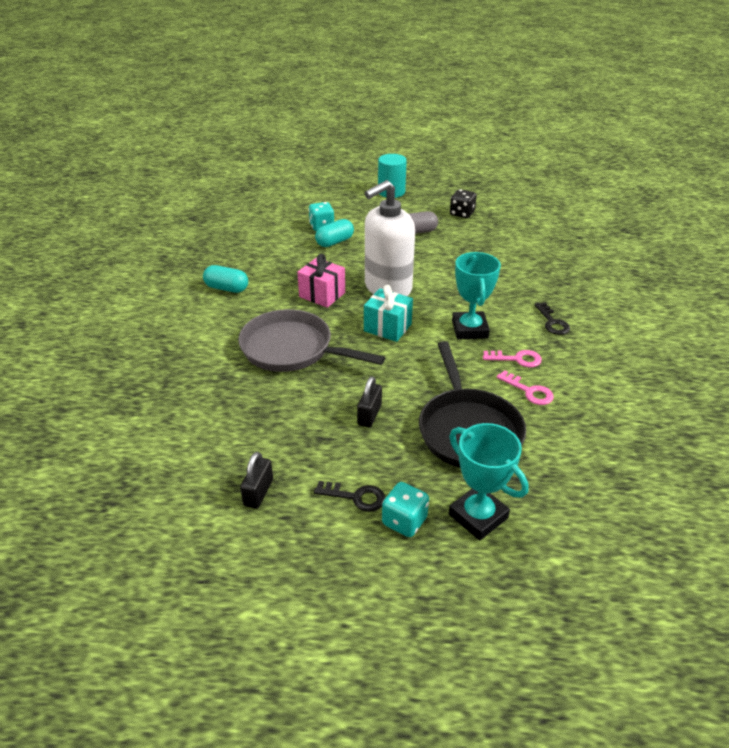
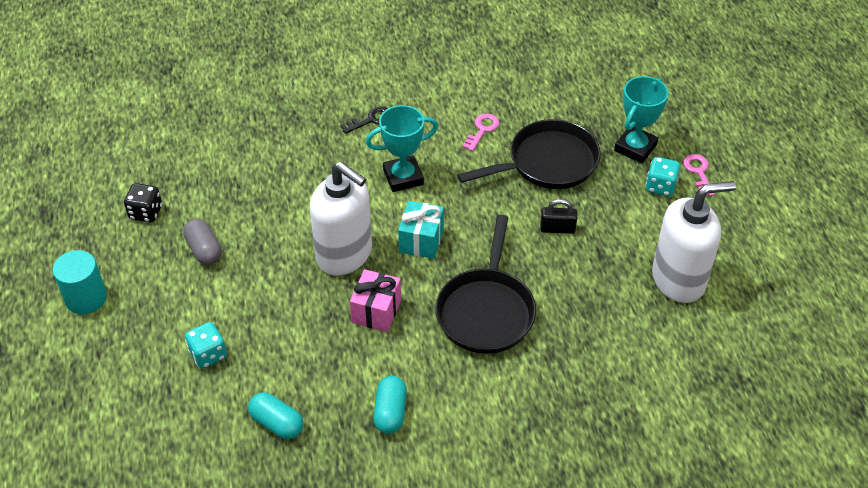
camera: 105 degrees left, 10 degrees up
grey pan [238,309,385,372] -> black pan [435,215,536,354]
black padlock [240,452,273,509] -> white soap dispenser [652,181,736,303]
black key [314,481,385,512] -> none
turquoise capsule [315,219,354,247] -> turquoise capsule moved to [248,392,304,439]
pink key [483,350,542,367] -> pink key moved to [683,154,715,196]

